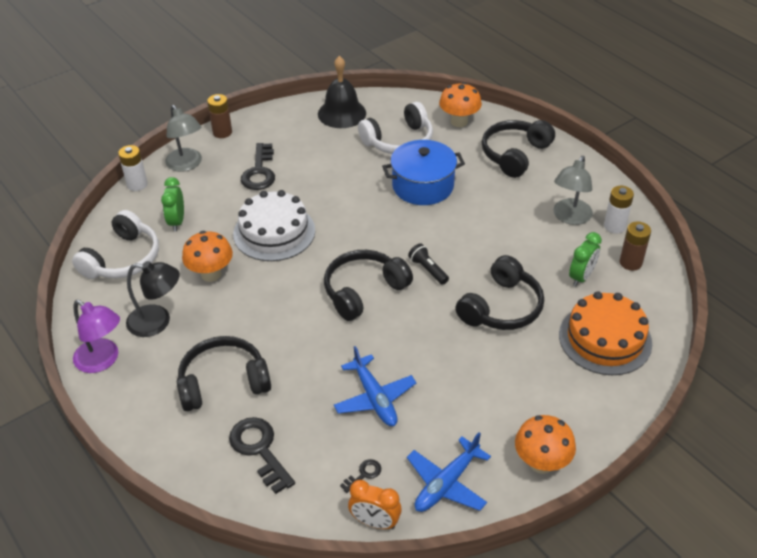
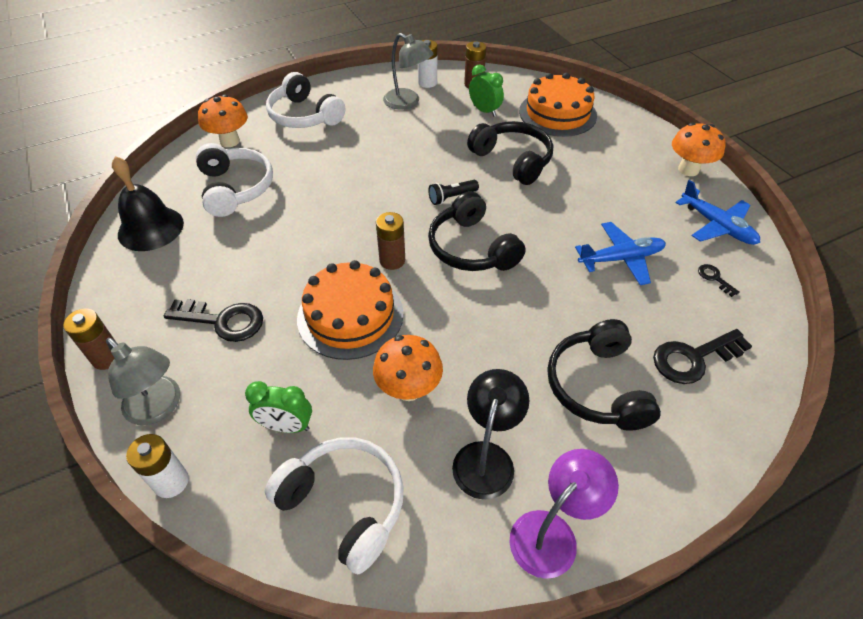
camera: 80 degrees left, 5 degrees up
grey lamp [165,105,202,172] -> grey lamp turned 60 degrees clockwise [106,338,180,425]
white cake [233,190,315,261] -> orange cake [297,260,403,360]
orange clock [348,480,402,529] -> none
blue pot [382,140,465,205] -> none
black headphones [482,120,555,178] -> white headphones [266,72,345,128]
none -> brown battery [376,212,405,270]

